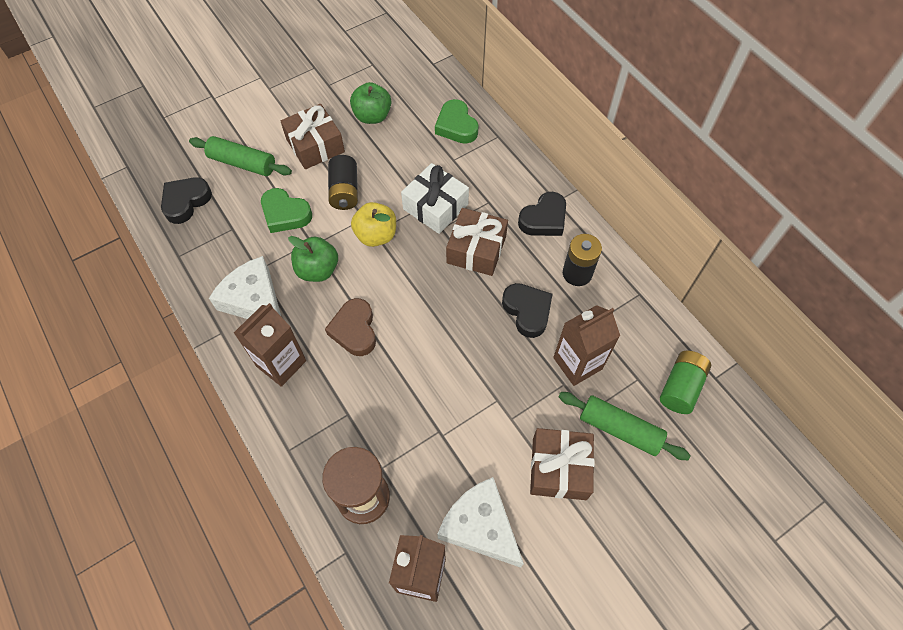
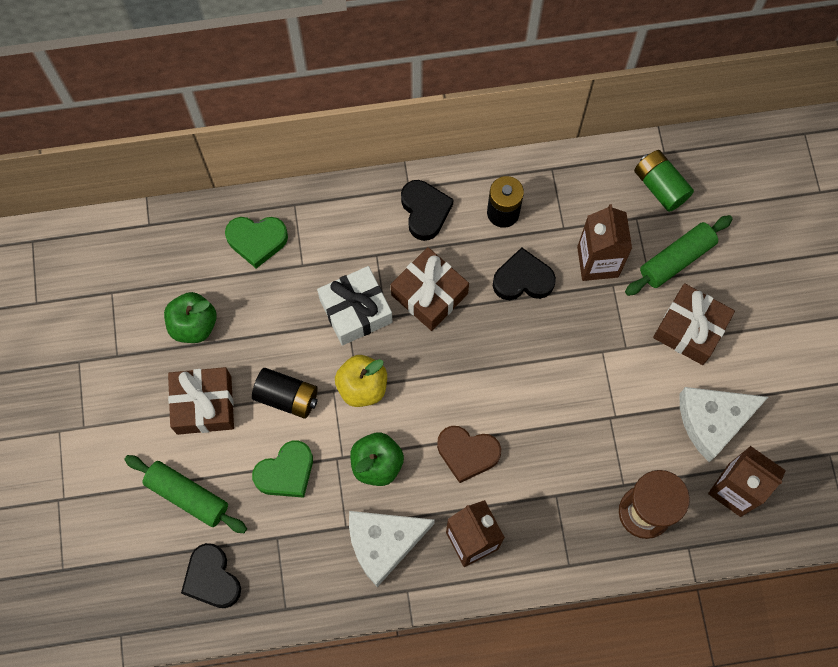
camera: 65 degrees left, 10 degrees up
green rolling pin [189,136,292,176] -> green rolling pin turned 75 degrees clockwise [124,455,247,533]

